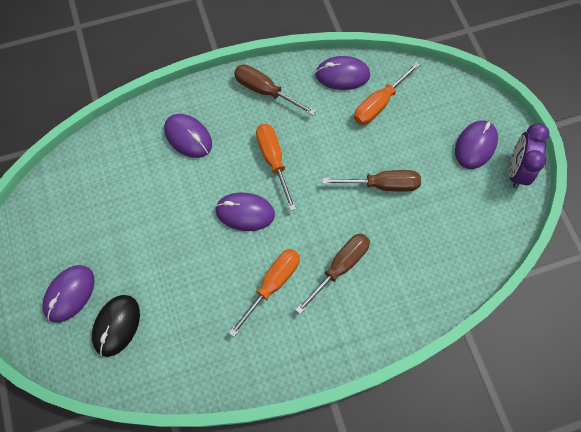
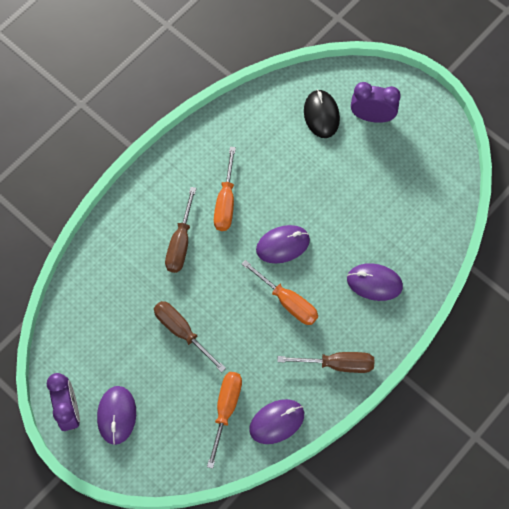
camera: 150 degrees right, 0 degrees up
purple mouse [42,265,94,323] -> purple clock [351,82,401,123]
brown screwdriver [322,170,421,192] -> brown screwdriver turned 75 degrees clockwise [154,301,226,372]

